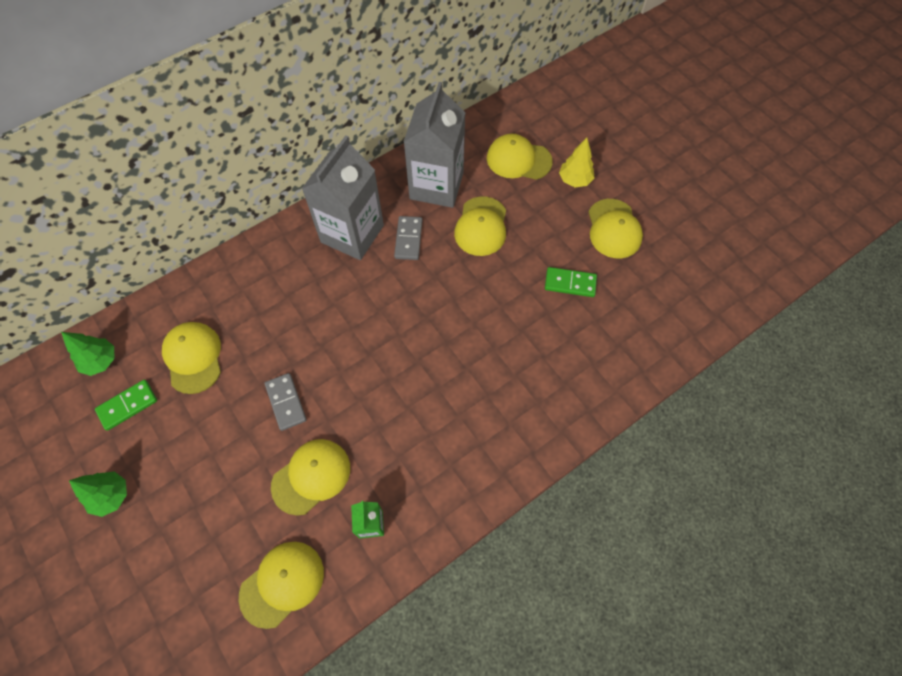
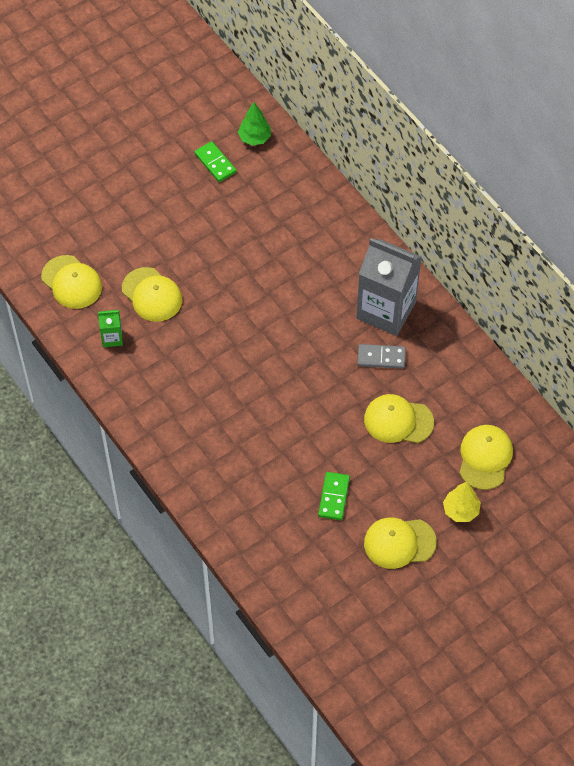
camera: 90 degrees right, 5 degrees down
green tree [69,471,127,517] -> none
yellow cap [162,322,221,394] -> none
grey domino [265,373,306,431] -> none
grey carton [404,82,466,208] -> none

